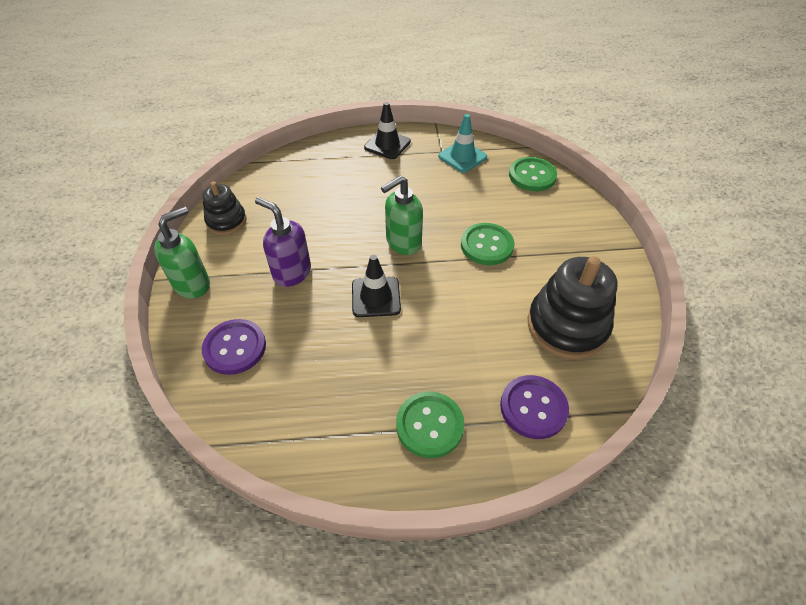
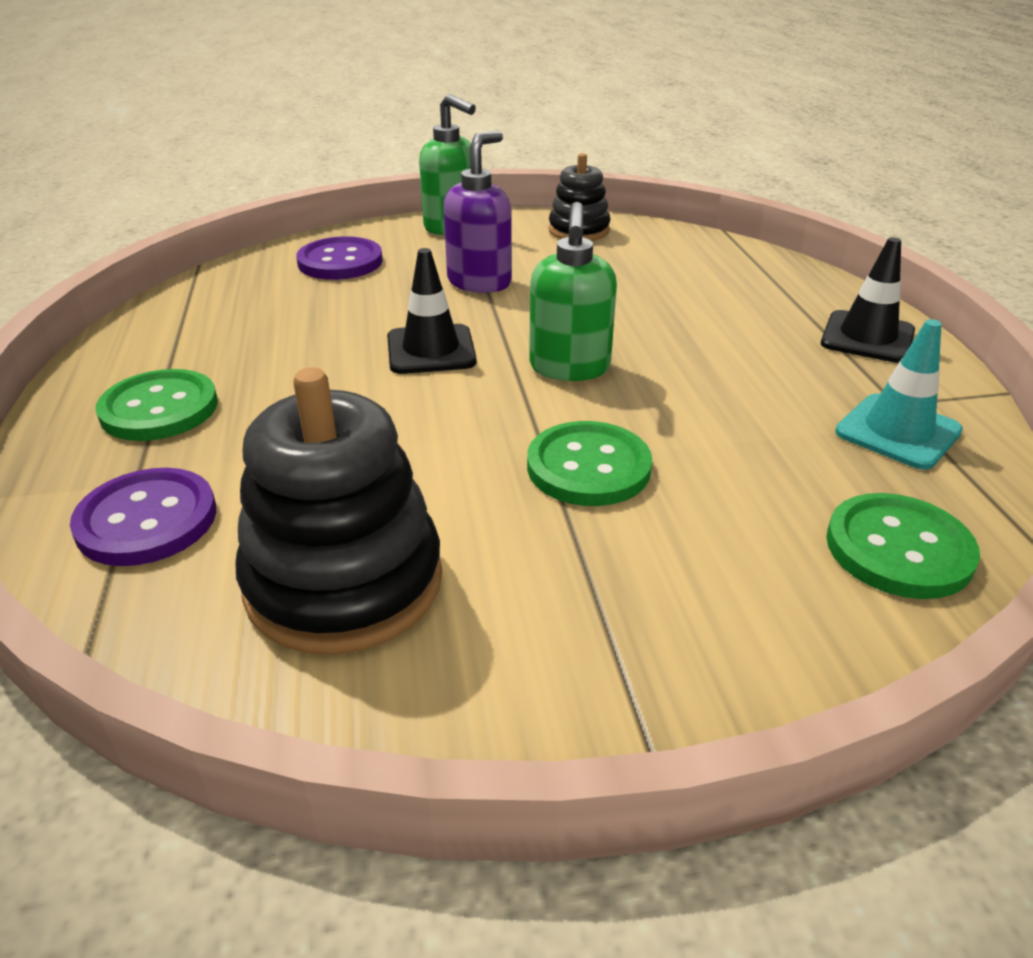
camera: 85 degrees right, 15 degrees down
green soap dispenser [381,176,423,255] -> green soap dispenser turned 135 degrees counterclockwise [529,202,617,381]

